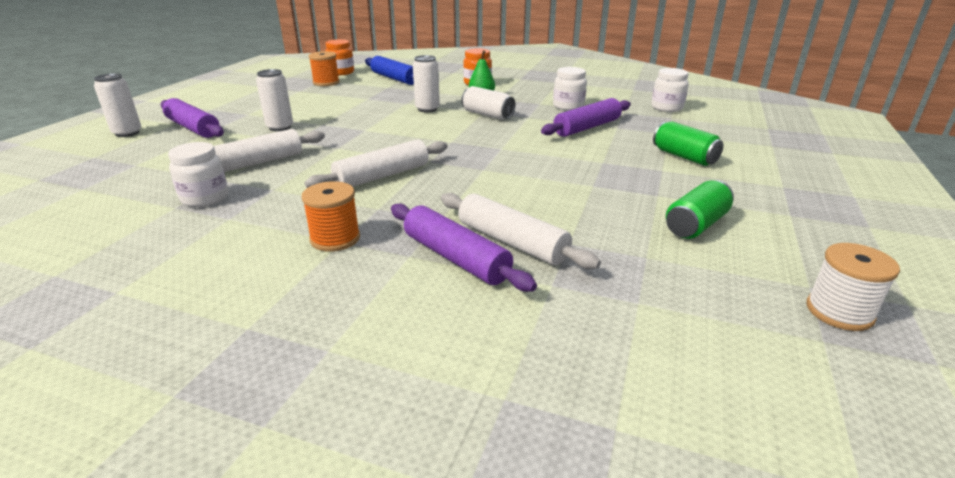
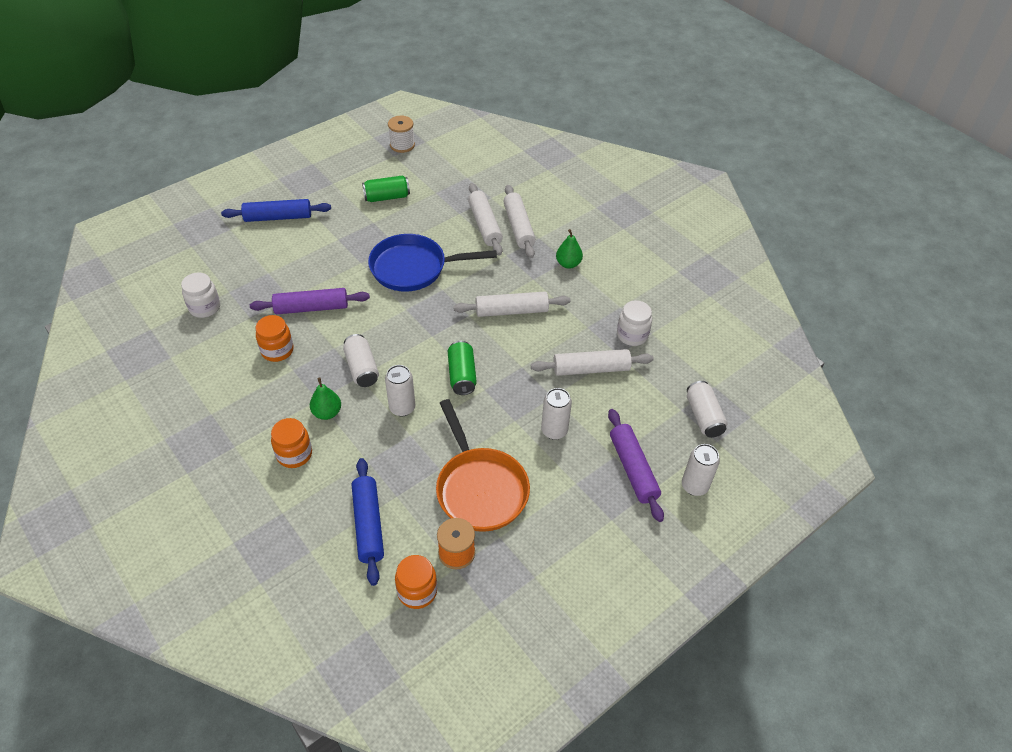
camera: 150 degrees left, 20 degrees up
orange spool [302,181,360,251] -> green pear [556,229,583,269]
purple rolling pin [391,203,537,292] -> white rolling pin [503,185,536,258]
white jar [553,67,587,111] -> orange jar [256,315,293,362]
green can [653,122,723,166] -> green can moved to [448,341,477,395]
none -> blue rolling pin [221,199,331,222]
none -> blue pan [368,234,497,292]
none -> orange pan [436,399,530,532]
none -> white can [687,381,728,438]

